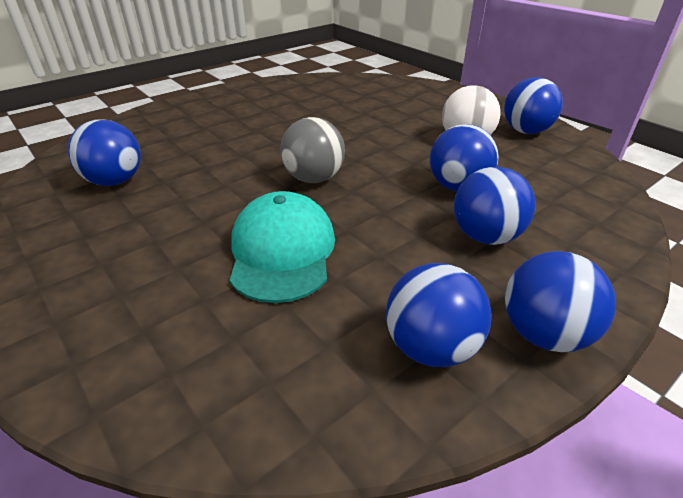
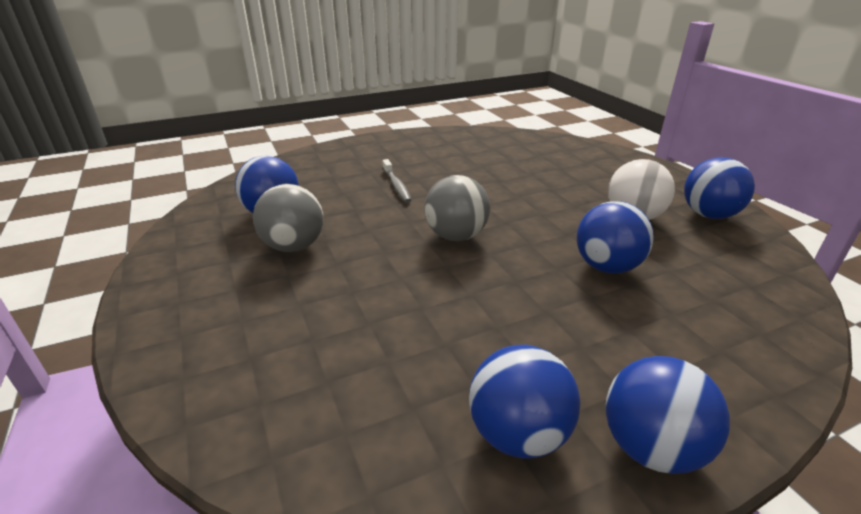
camera: 15 degrees right, 5 degrees down
turquoise cap [230,191,335,303] -> none
blue ball [454,167,536,245] -> none
none -> grey ball [253,184,323,252]
none -> grey toothbrush [382,159,412,203]

